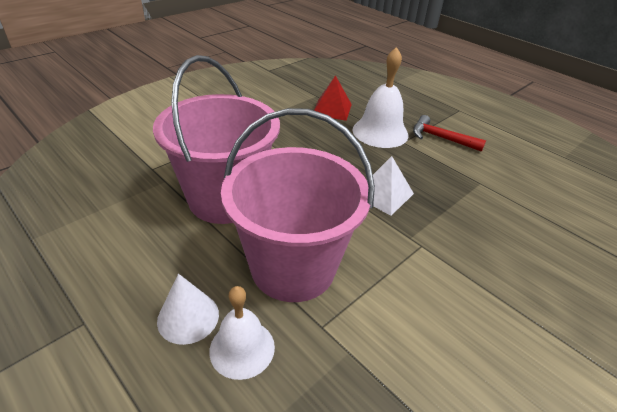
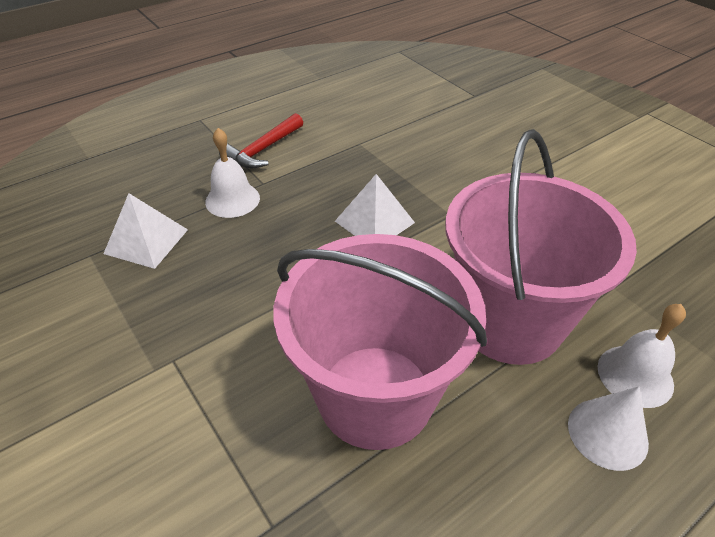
camera: 80 degrees left, 5 degrees up
red pyramid [314,75,352,121] -> white pyramid [104,193,188,269]
white bell [353,47,409,148] -> white bell [205,128,260,218], size x0.66

